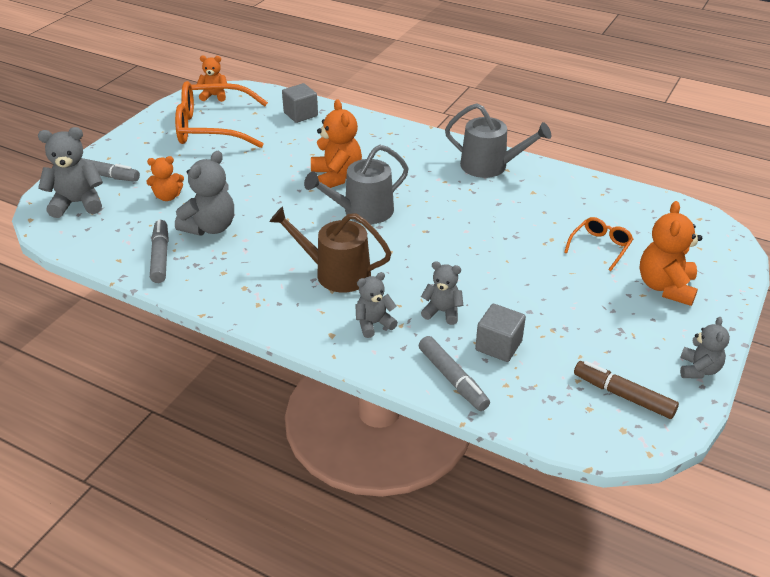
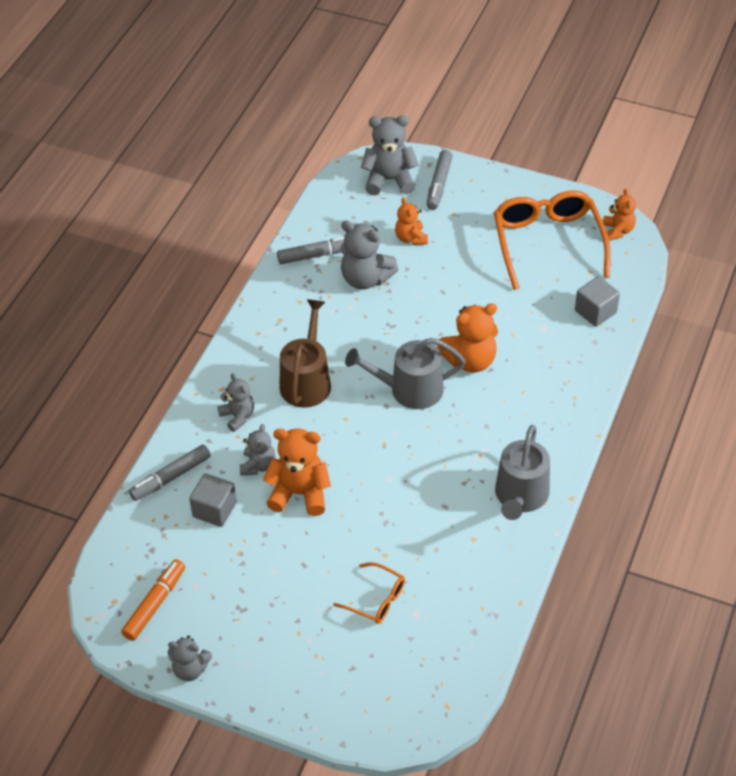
camera: 85 degrees right, 10 degrees up
grey teddy bear [38,127,103,218] -> grey teddy bear turned 75 degrees counterclockwise [361,115,418,195]
grey watering can [304,145,409,224] -> grey watering can turned 60 degrees counterclockwise [345,338,466,409]
brown marker [574,361,679,419] -> orange marker [121,559,185,641]
orange teddy bear [640,201,702,306] -> orange teddy bear moved to [263,429,331,516]

